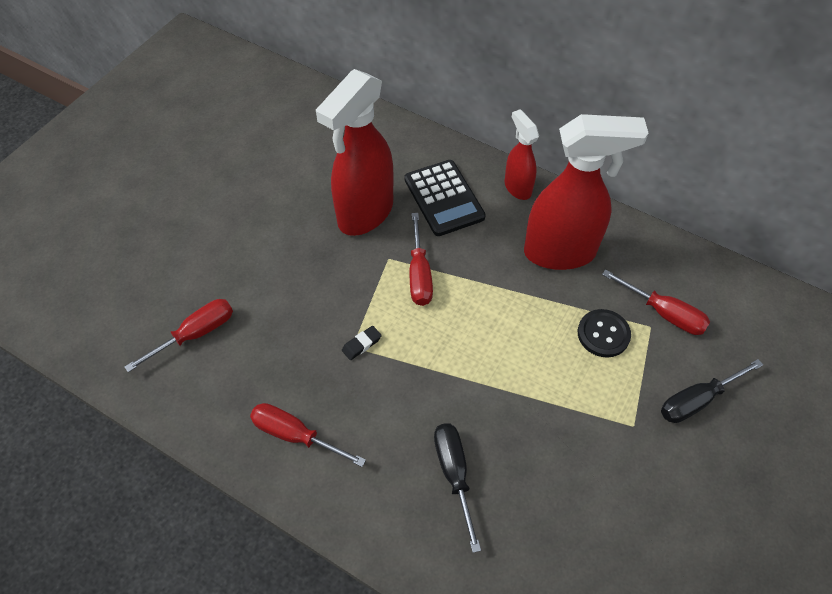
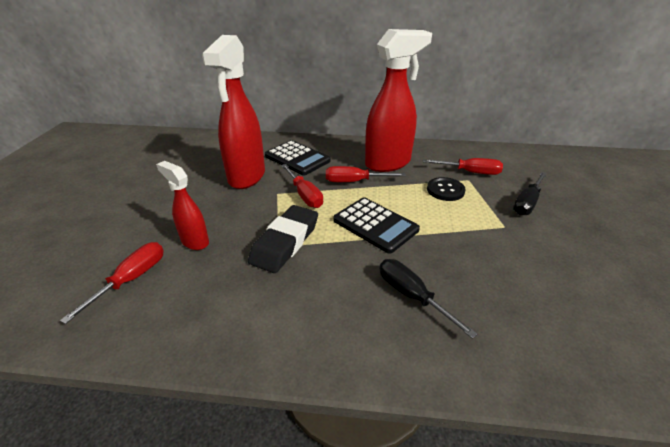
camera: 25 degrees left, 20 degrees down
red screwdriver [250,403,366,467] -> red screwdriver moved to [326,166,406,182]
black eraser [342,326,382,360] -> black eraser [248,205,318,273], size x2.49
red spray bottle [504,109,539,200] -> red spray bottle moved to [156,161,209,250]
none -> black calculator [333,198,420,254]

